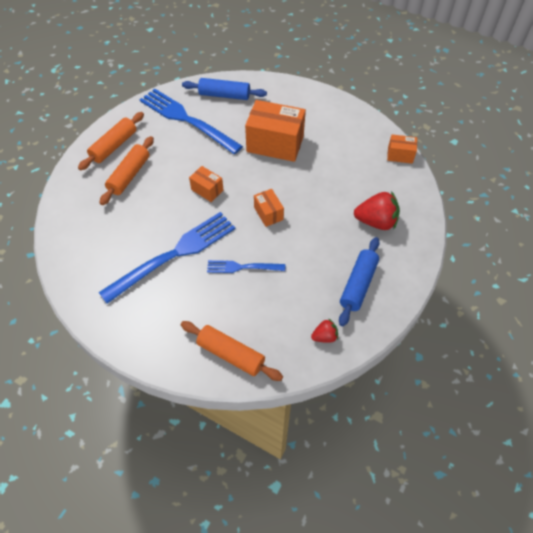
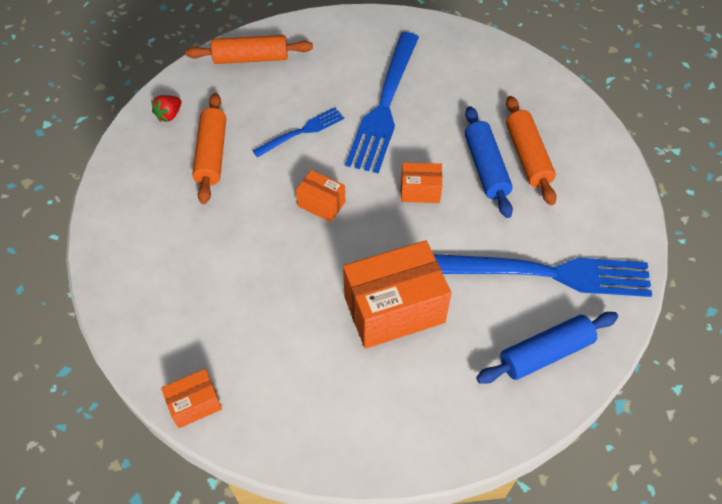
camera: 145 degrees right, 0 degrees up
orange rolling pin [78,112,144,171] -> orange rolling pin moved to [192,93,226,204]
blue rolling pin [339,237,380,326] -> blue rolling pin moved to [465,106,513,218]
red strawberry [354,191,400,230] -> none

